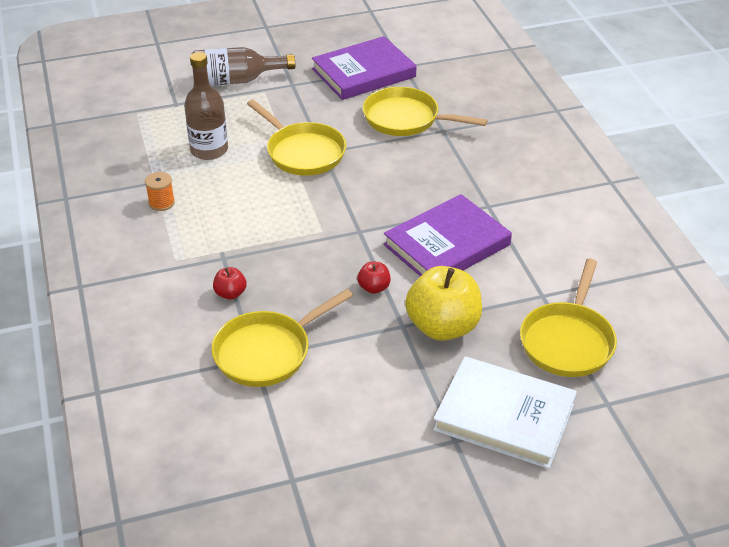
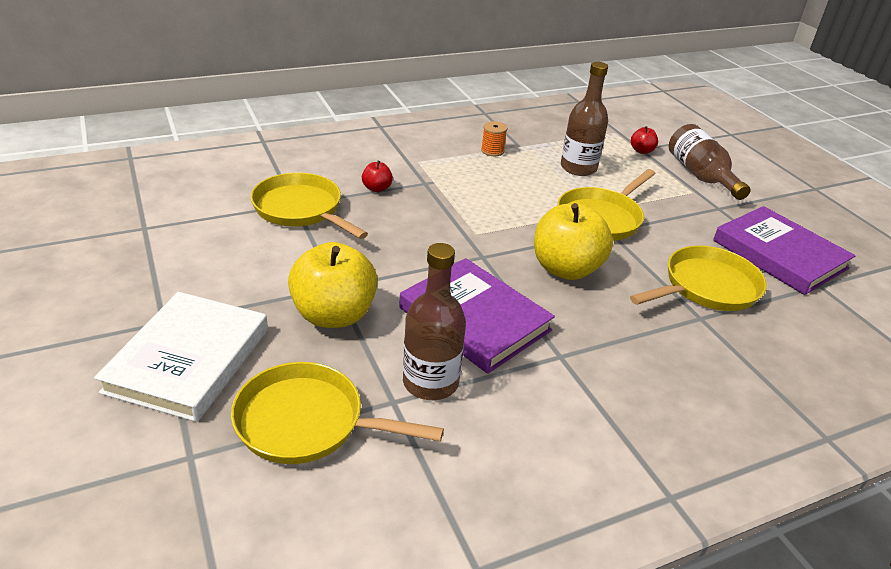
camera: 80 degrees right, 5 degrees down
red apple [357,261,391,294] -> red apple moved to [631,126,658,154]
yellow pan [363,87,488,136] -> yellow pan turned 45 degrees clockwise [630,246,767,311]
none -> brown bottle [403,243,466,400]
none -> yellow apple [534,203,613,280]

